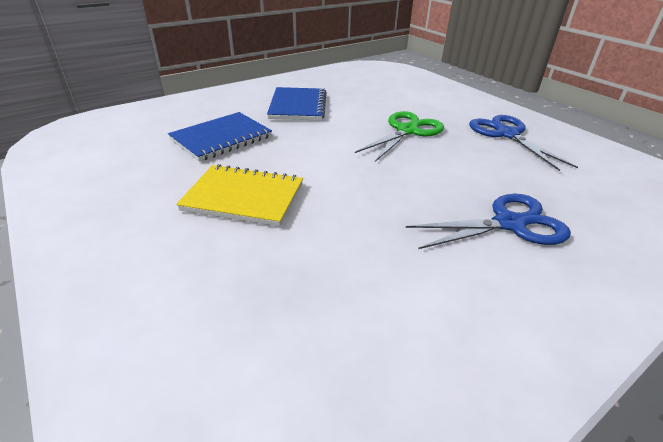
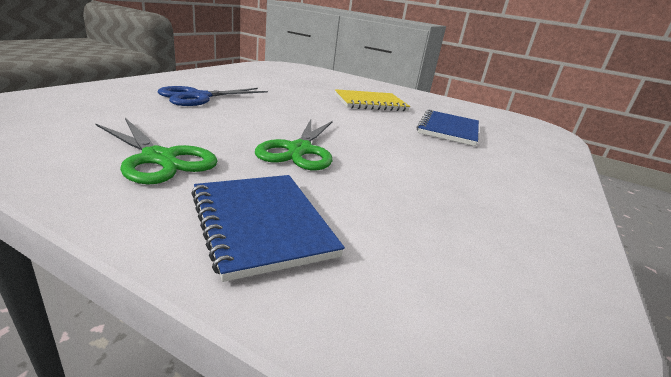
camera: 150 degrees right, 10 degrees down
blue notebook [267,87,327,120] -> blue notebook moved to [191,175,345,282]
blue scissors [469,115,578,171] -> green scissors [95,118,218,184]

